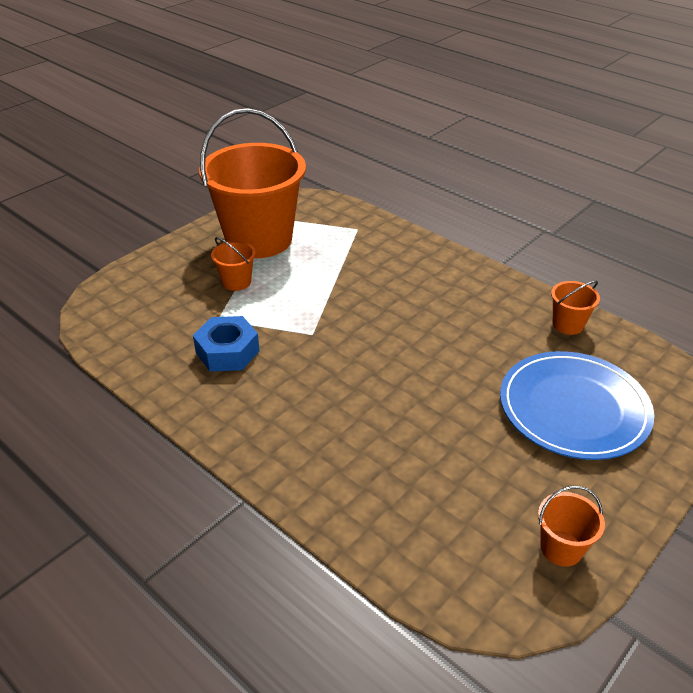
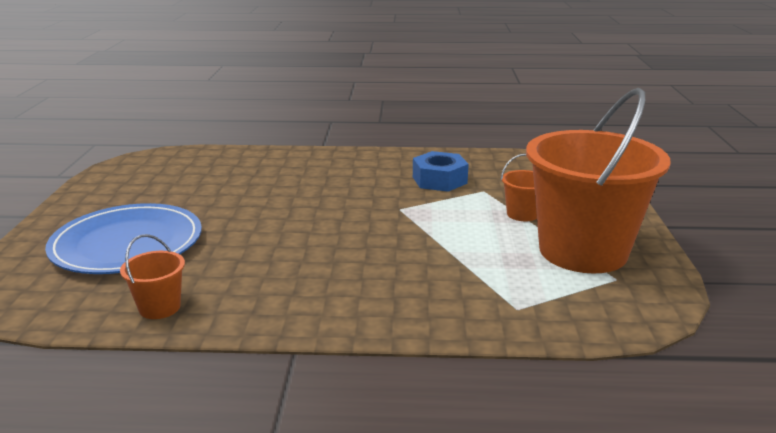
camera: 140 degrees right, 15 degrees down
orange bucket [538,486,605,567] -> none

